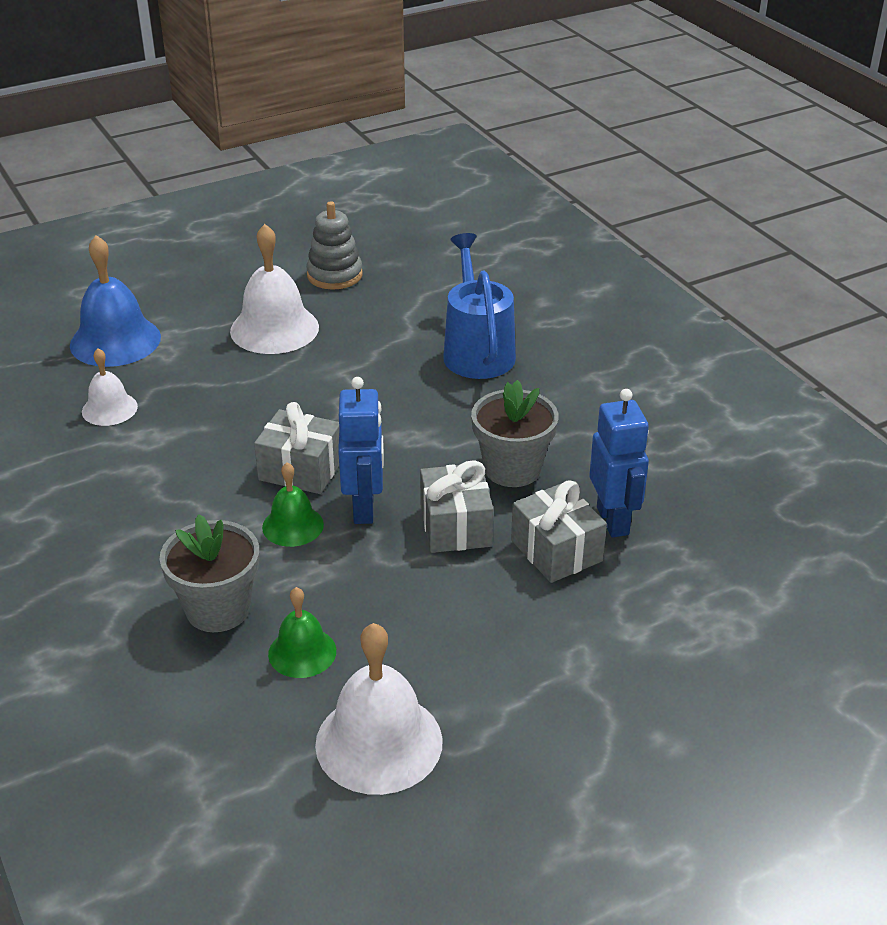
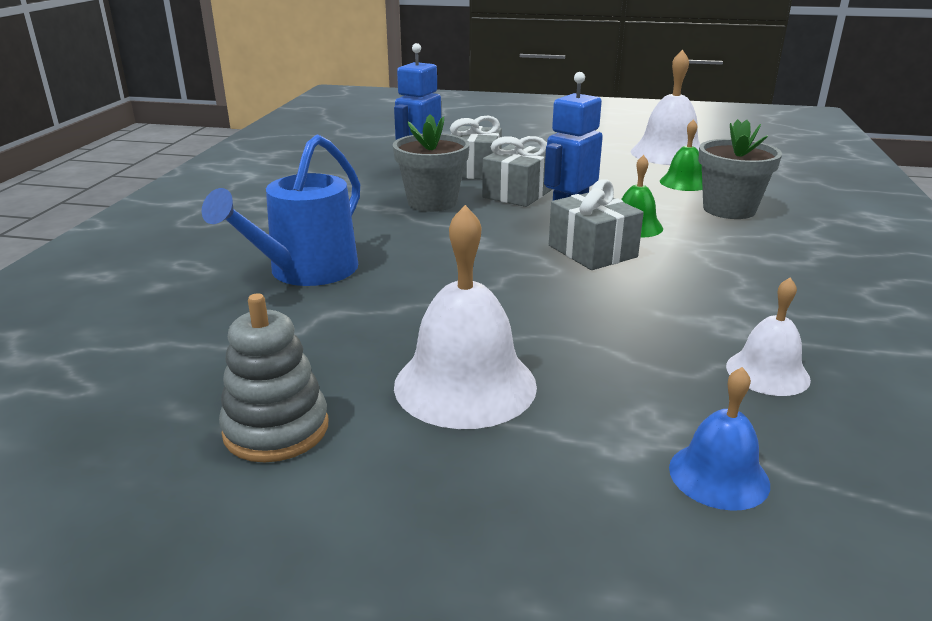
camera: 140 degrees left, 10 degrees down
blue bell [70,235,161,367] -> blue bell [669,367,770,511], size x0.57

